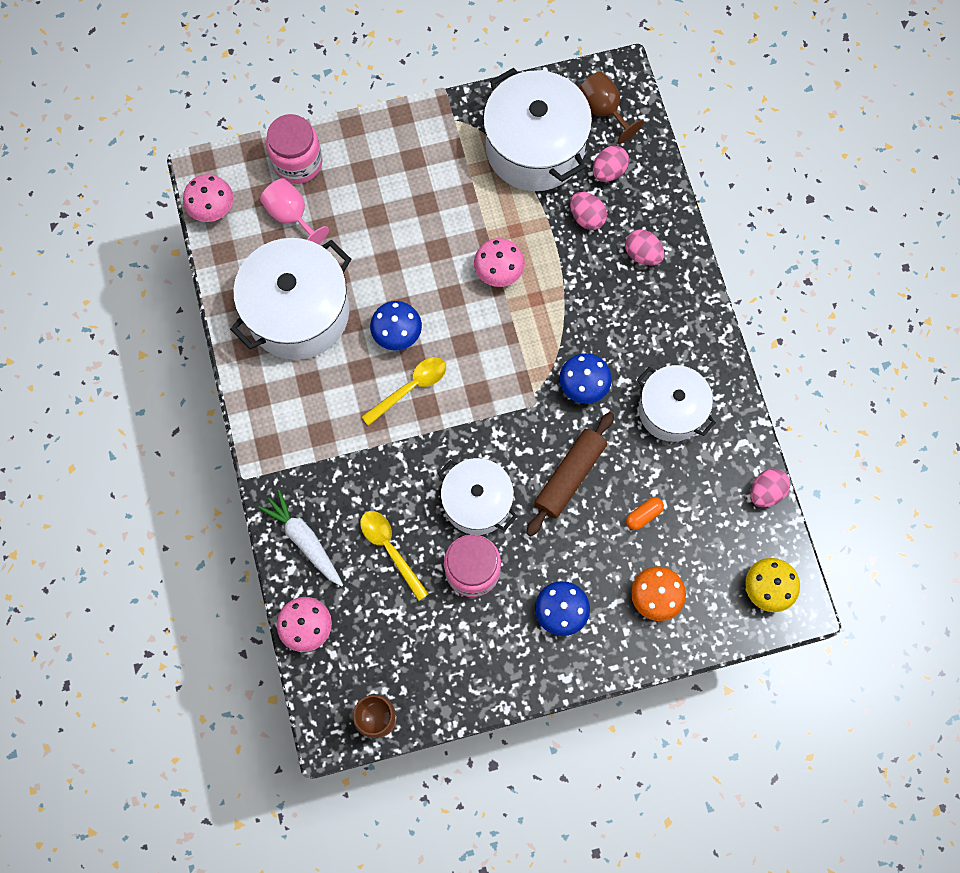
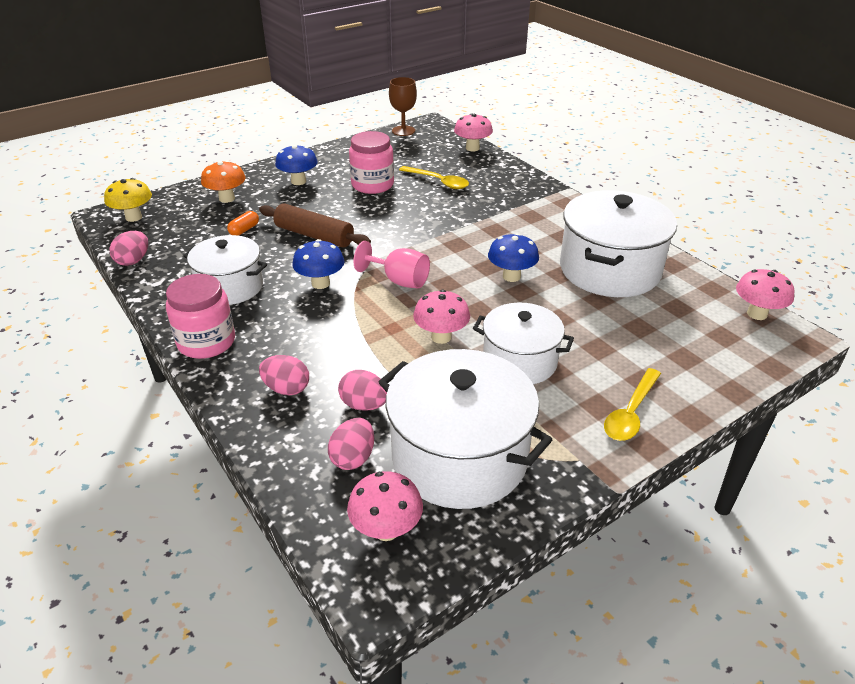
camera: 160 degrees right, 35 degrees down
white carrot [258,490,343,587] -> none
pink goblet [260,178,329,244] -> pink goblet moved to [353,241,430,288]
pink jar [266,114,323,184] -> pink jar moved to [166,274,235,359]
yellow spoon [362,357,446,426] -> yellow spoon moved to [604,368,661,441]
white pot [438,458,517,535] -> white pot moved to [473,303,574,384]
brown rolling pin [526,412,614,536] -> brown rolling pin turned 75 degrees counterclockwise [259,203,371,248]
brown goblet [579,71,643,143] -> pink mushroom [347,471,423,541]

